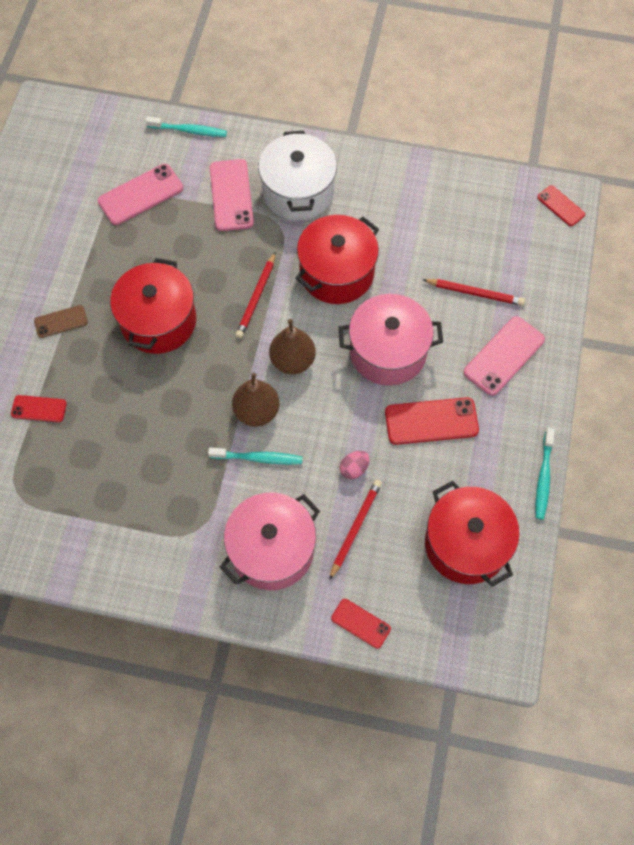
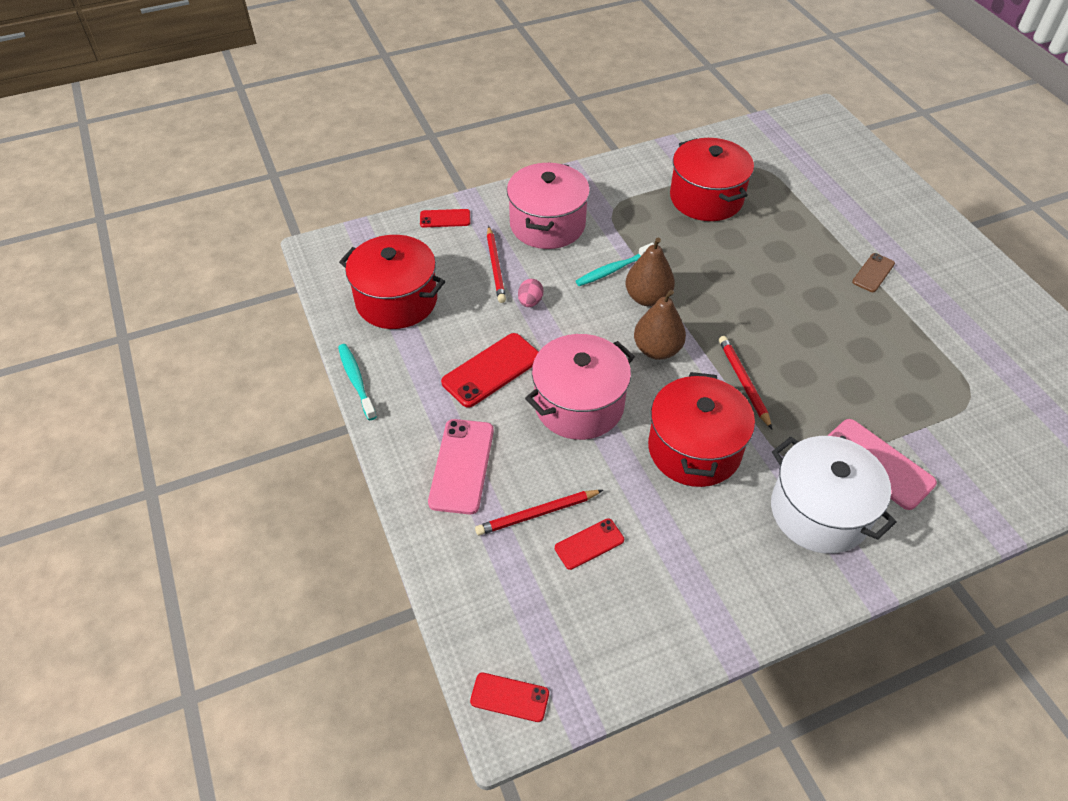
camera: 145 degrees right, 15 degrees down
red phone [11,395,67,422] -> red phone moved to [555,518,624,570]
pink phone [98,164,183,225] -> none
red pot [110,258,196,354] -> red pot moved to [670,138,754,221]
turquoise toothbrush [146,116,227,137] -> none

